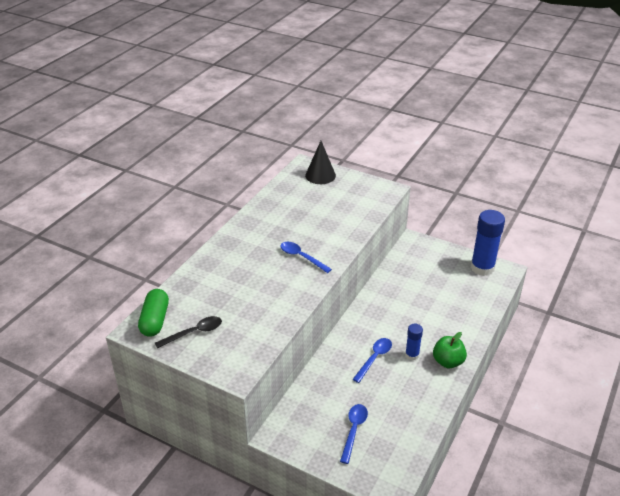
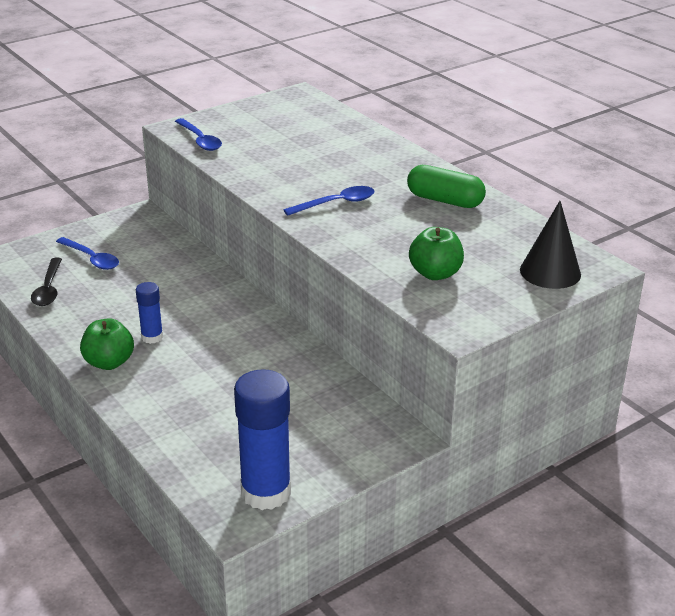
camera: 115 degrees right, 5 degrees down
green capsule [138,289,169,337] -> green capsule moved to [407,165,486,208]
black spoon [155,316,222,348] -> black spoon moved to [31,258,62,306]
blue spoon [352,338,392,383] -> blue spoon moved to [175,118,222,151]
none -> green apple [409,227,464,280]

